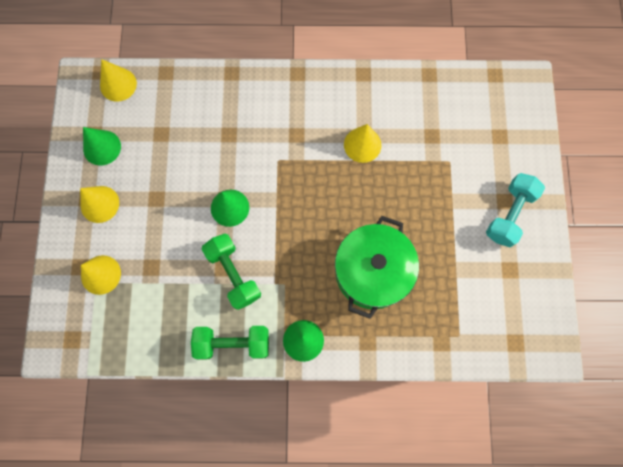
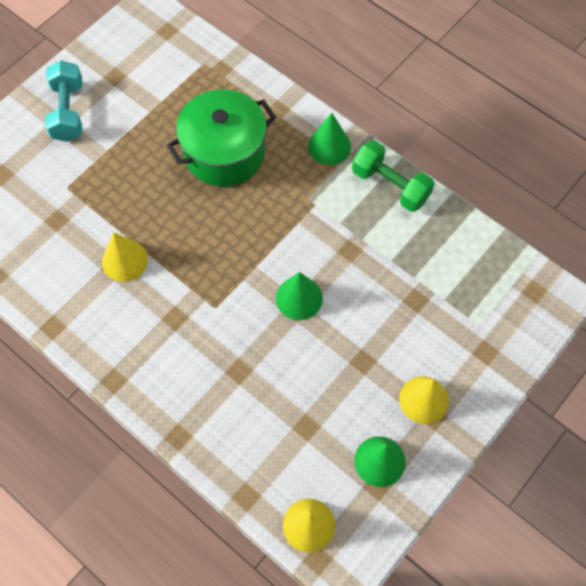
camera: 140 degrees left, 10 degrees down
yellow cone [81,255,121,295] -> none
green dumbbell [201,234,261,310] -> none
turquoise dumbbell [486,173,545,247] -> turquoise dumbbell turned 75 degrees counterclockwise [45,60,82,142]

